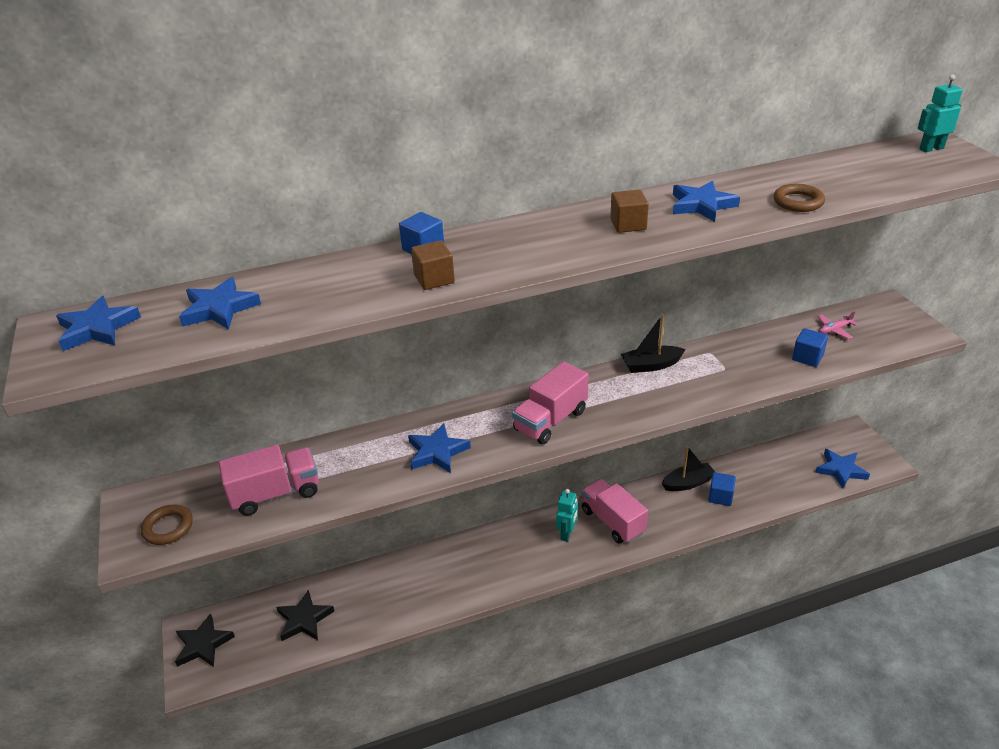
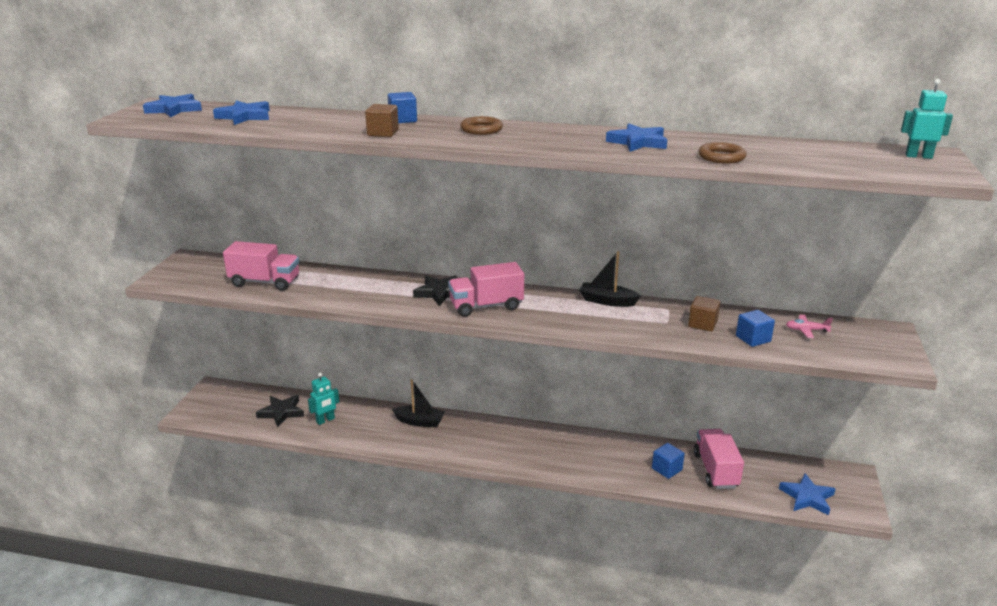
camera: 30 degrees right, 10 degrees down
brown ring [141,505,193,545] -> brown ring moved to [460,116,503,135]
black star [175,614,235,667] -> black star moved to [413,275,457,306]
blue star [408,423,471,473] -> none
turquoise robot [556,489,578,542] -> turquoise robot moved to [308,373,339,425]
pink truck [582,479,648,544] -> pink truck moved to [694,429,744,489]
brown cube [610,190,649,233] -> brown cube moved to [688,296,720,332]
black boat [662,446,715,491] -> black boat moved to [392,379,445,427]

